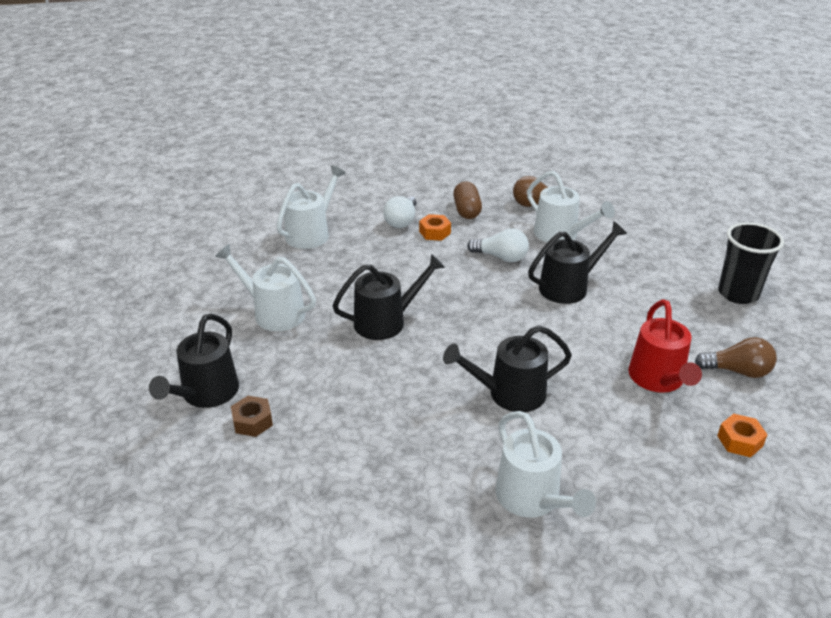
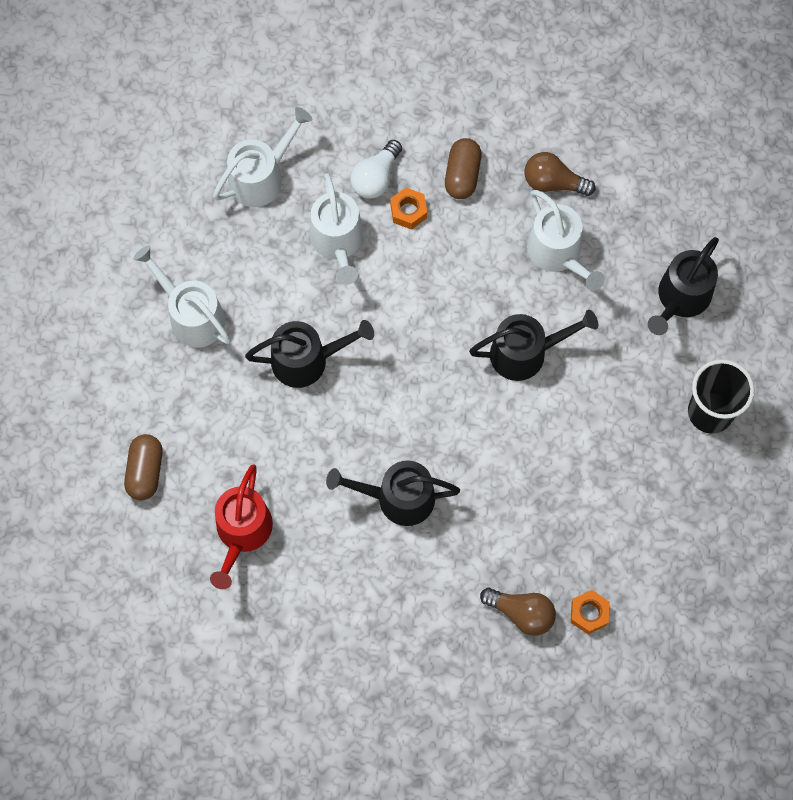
camera: 15 degrees right, 35 degrees up
black watering can [149,314,239,408] -> black watering can moved to [648,237,719,335]
brown nut [231,396,273,437] -> brown capsule [124,434,163,500]
white light bulb [467,228,529,262] -> none
white watering can [495,411,596,518] -> white watering can moved to [310,173,363,285]
red watering can [628,300,702,393] -> red watering can moved to [210,464,273,589]
brown light bulb [695,337,777,378] -> brown light bulb moved to [480,588,556,636]

